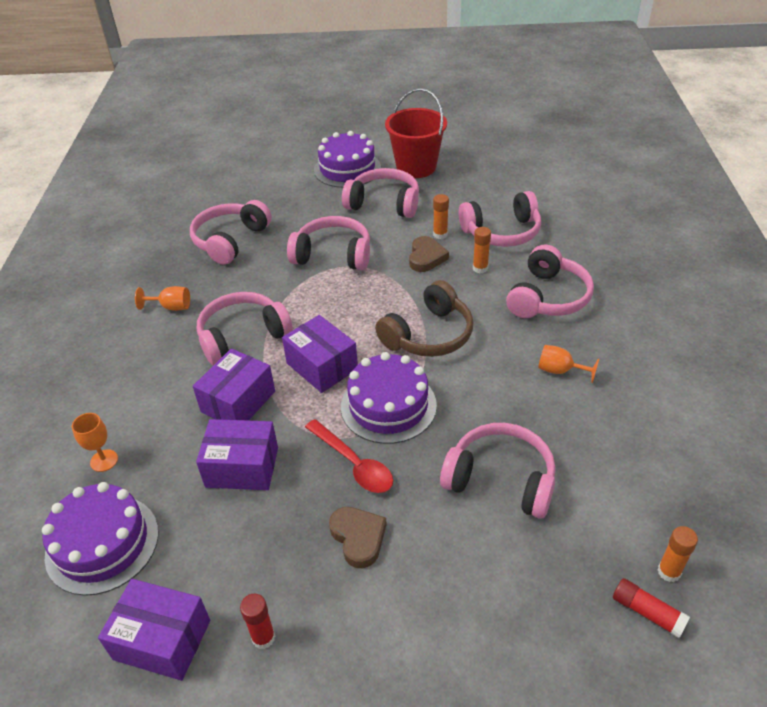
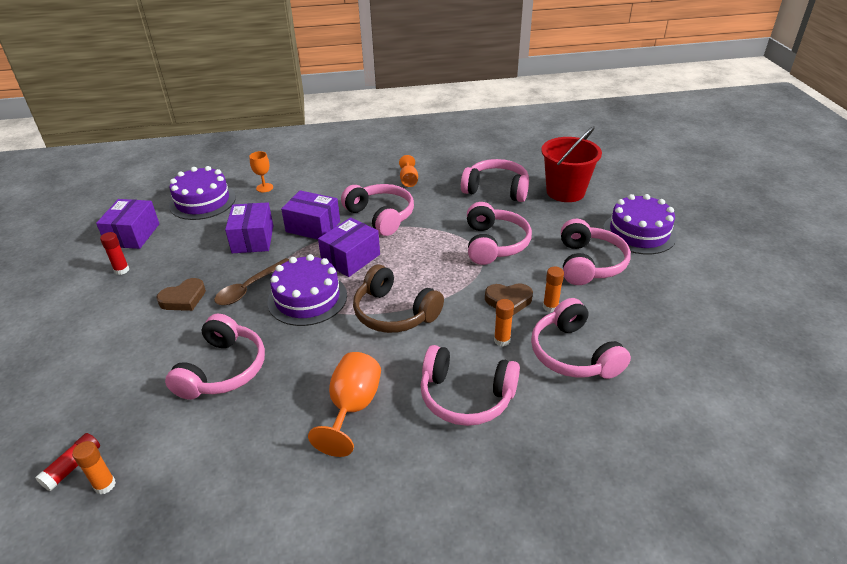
camera: 80 degrees right, 5 degrees down
red spoon [305,419,393,493] -> brown spoon [214,258,289,305]
red bucket [385,88,447,178] -> red bucket moved to [541,126,602,202]
orange goblet [538,345,599,383] -> orange goblet [308,352,381,457], size x1.70

